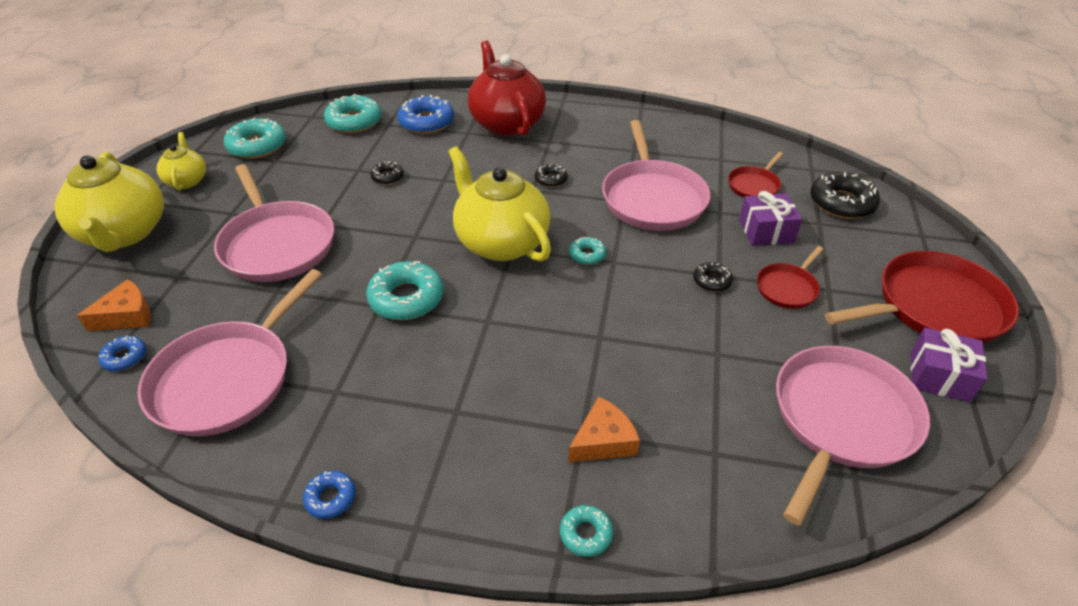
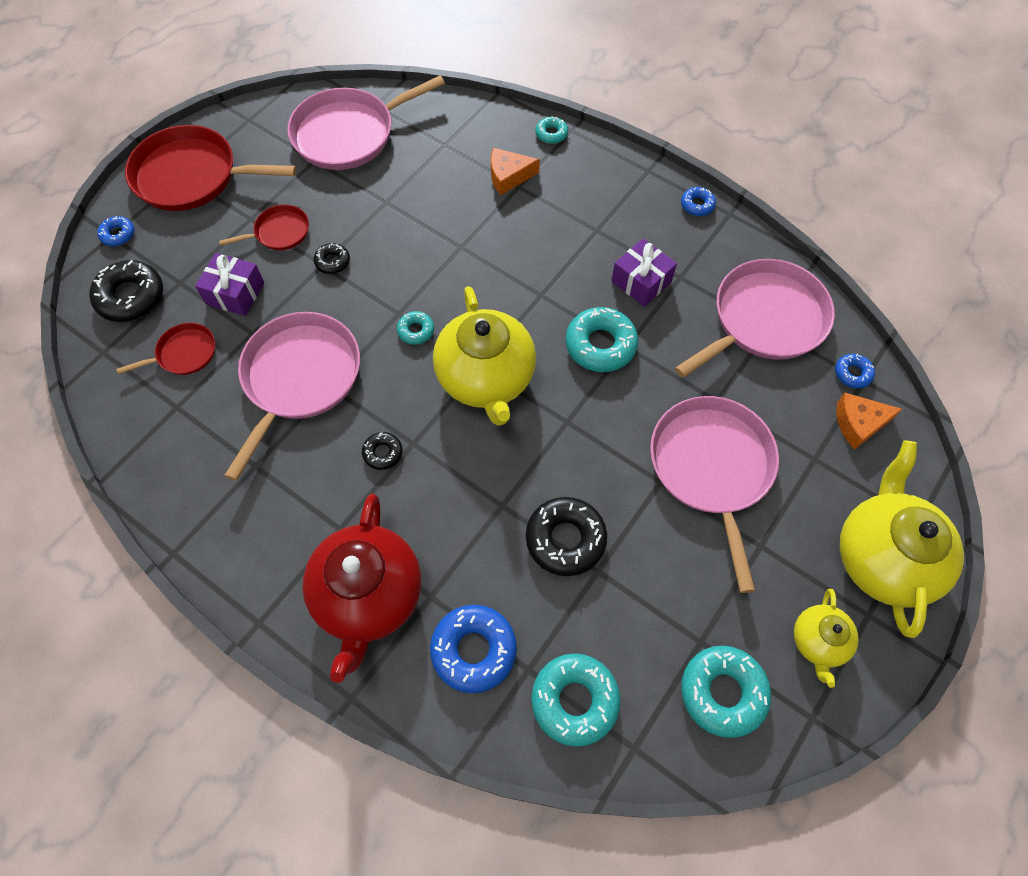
camera: 155 degrees left, 20 degrees up
black donut [370,161,404,185] -> black donut [526,497,607,576], size x1.91
purple gift [911,328,987,403] -> purple gift moved to [611,239,677,307]
none -> blue donut [97,216,134,246]

